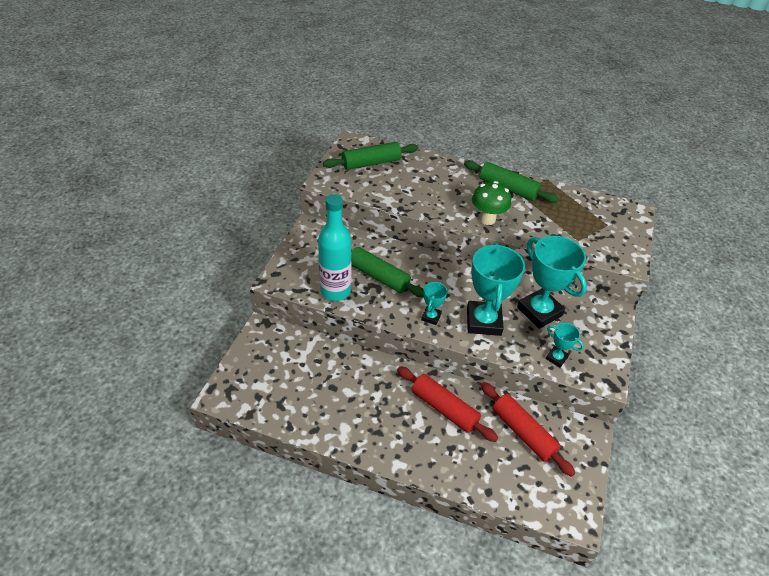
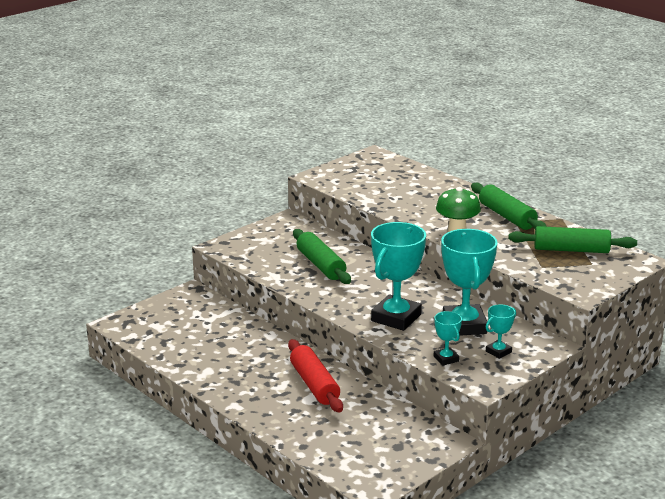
camera: 30 degrees right, 20 degrees down
turquoise bottle [318,194,352,301] -> none
green rolling pin [323,142,418,170] -> green rolling pin moved to [509,226,637,253]
turquoise trophy [421,282,447,325] -> turquoise trophy moved to [486,304,516,359]
red rolling pin [481,382,575,477] -> none

